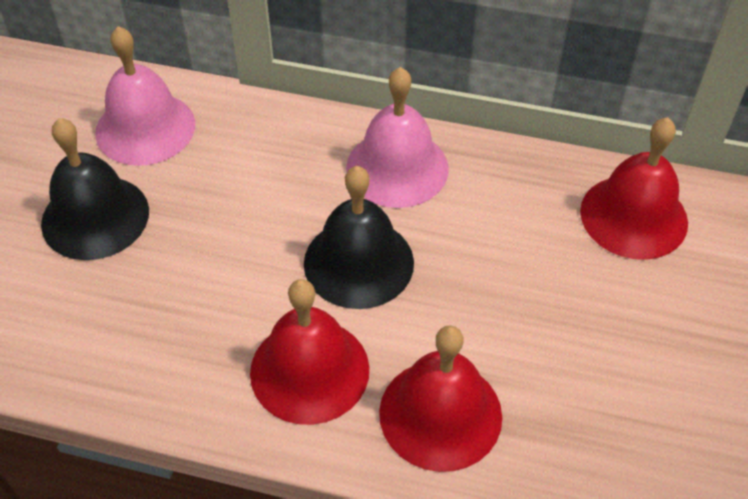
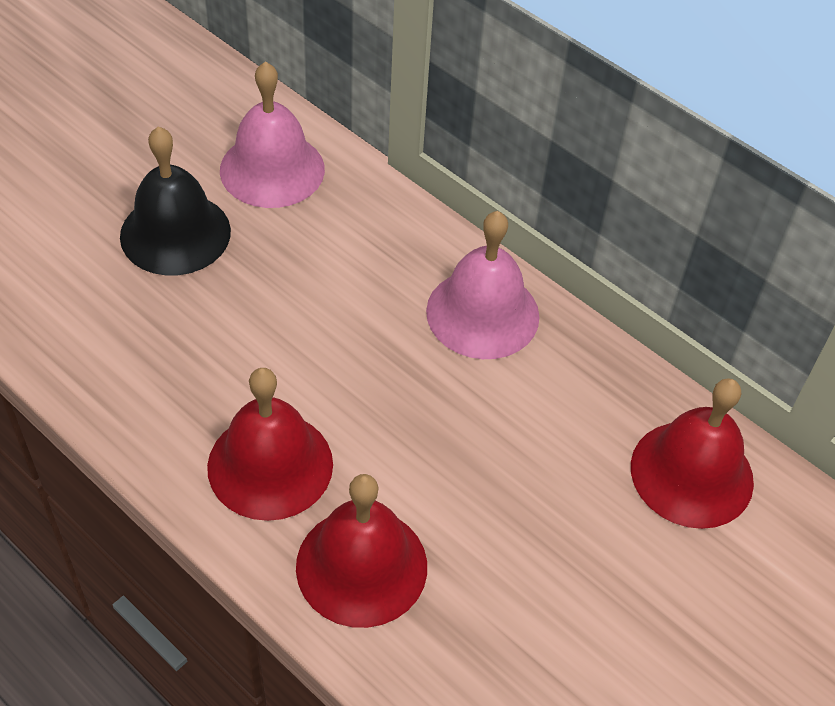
camera: 25 degrees right, 0 degrees up
black bell [304,166,414,309] -> none

